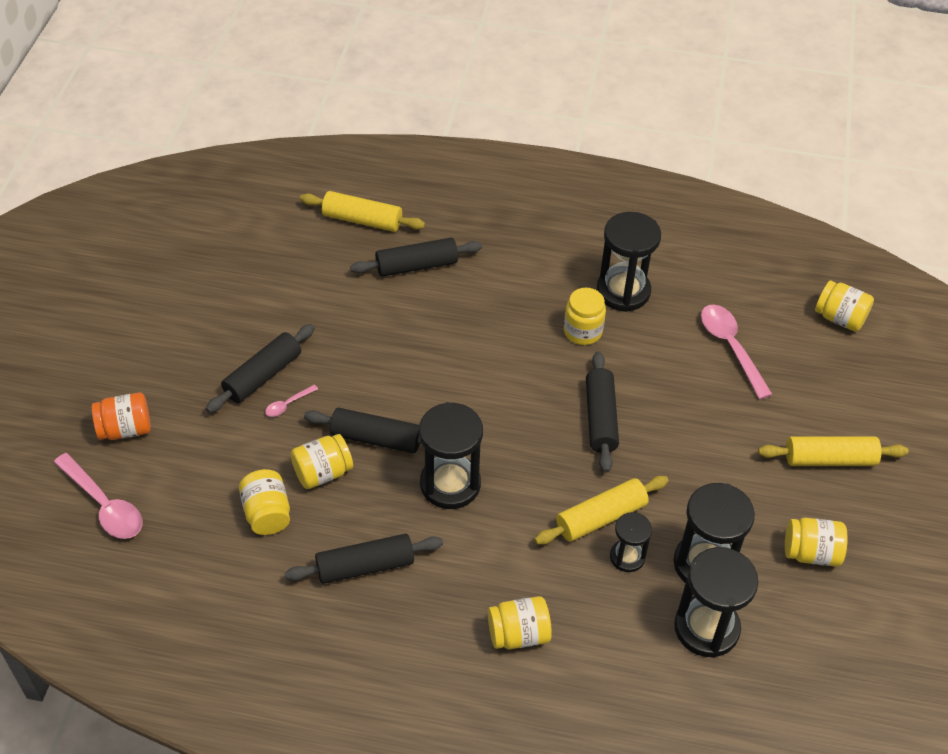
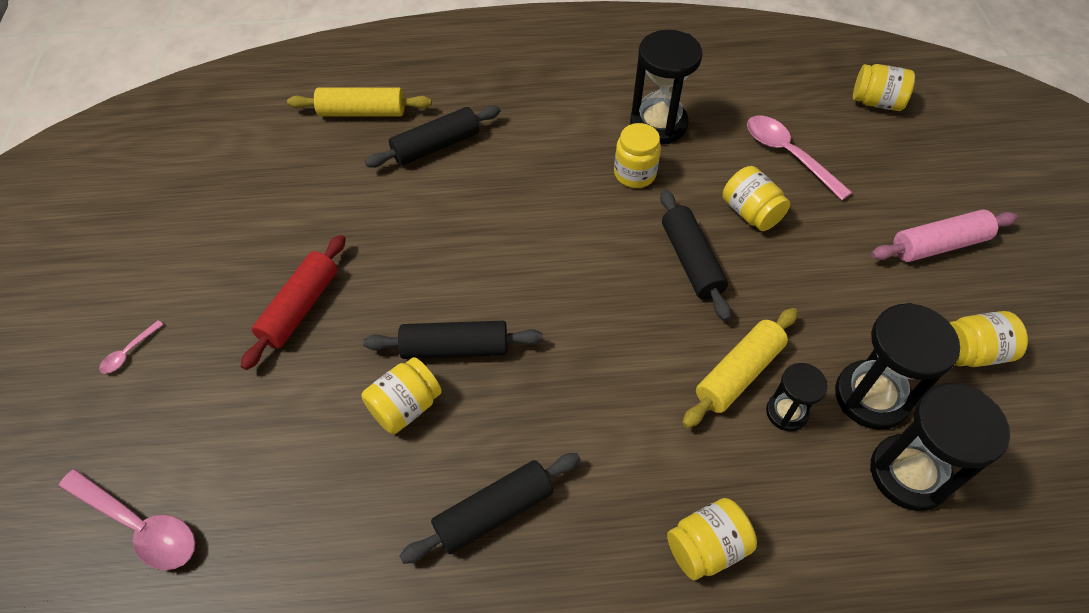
camera: 15 degrees left, 5 degrees up
orange jar [92,393,151,440] -> none
black rolling pin [206,324,315,413] -> red rolling pin [241,235,346,370]
yellow jar [239,469,290,535] -> yellow jar moved to [723,166,790,231]
pink spoon [265,385,318,417] -> pink spoon moved to [99,320,164,374]
black hourglass [419,402,483,509] -> none
yellow rolling pin [758,436,909,466] -> pink rolling pin [871,209,1018,262]

